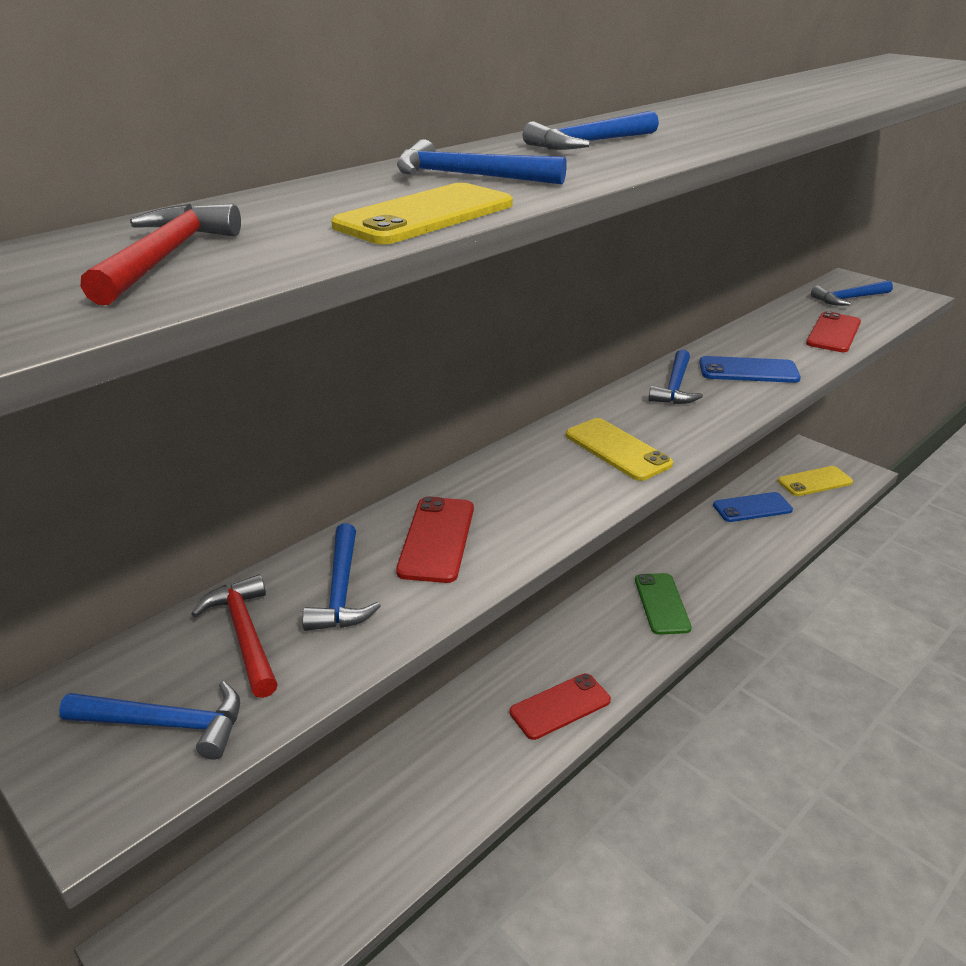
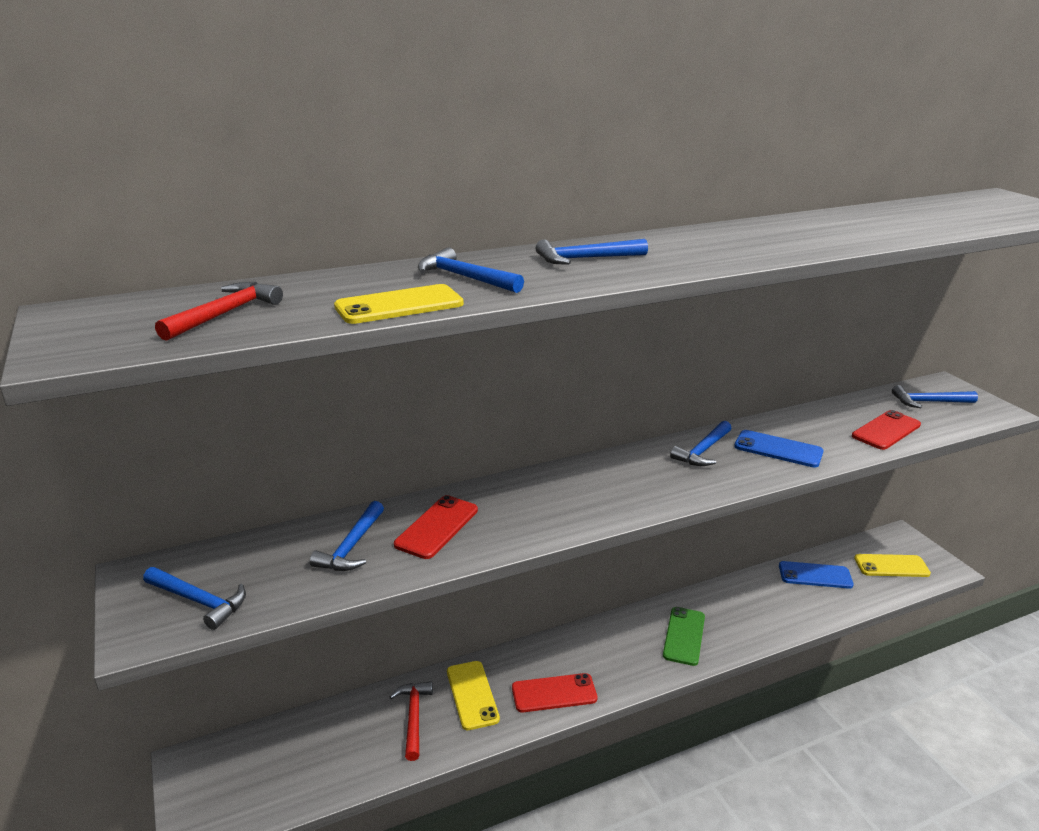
camera: 20 degrees right, 5 degrees down
red hammer [191,574,278,698] -> red hammer moved to [390,681,433,761]
yellow phone [566,418,673,481] -> yellow phone moved to [447,661,500,730]

